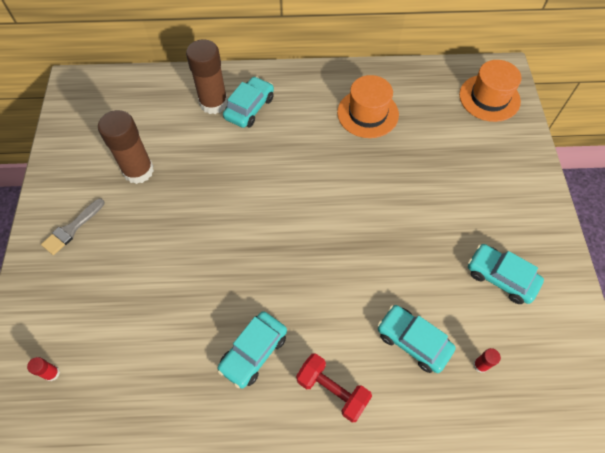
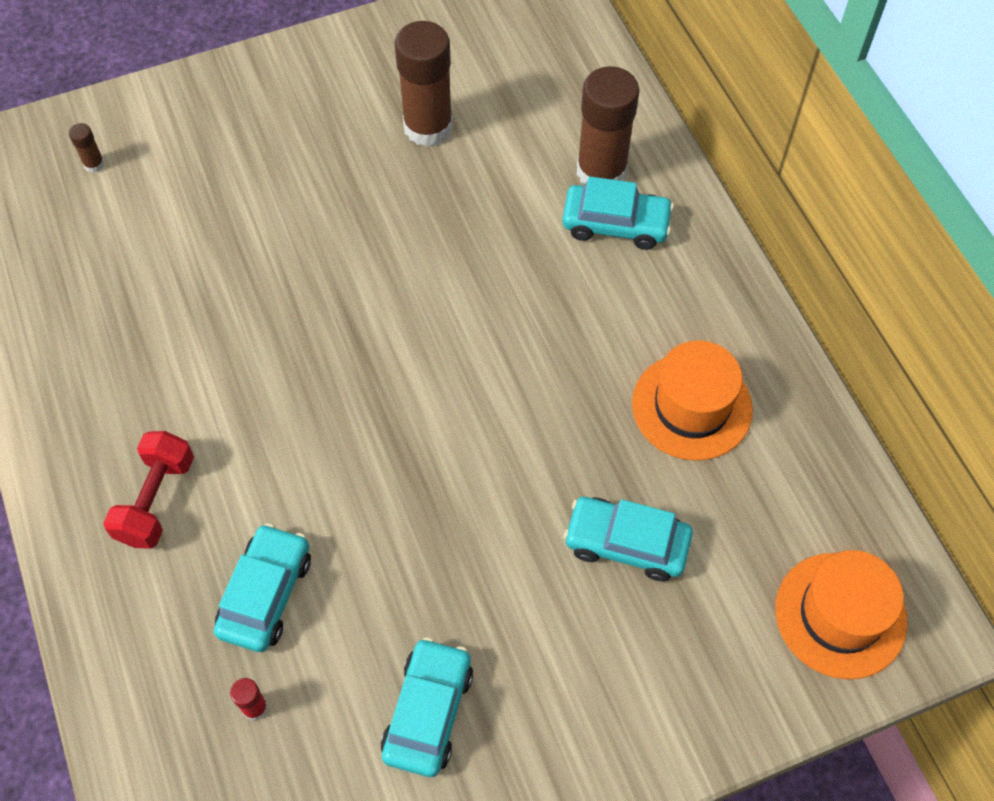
camera: 70 degrees right, 0 degrees up
red glue stick [27,357,60,381] -> brown glue stick [69,123,105,173]
grey brush [41,198,105,255] -> none
turquoise car [217,311,287,389] -> turquoise car moved to [564,497,693,581]

